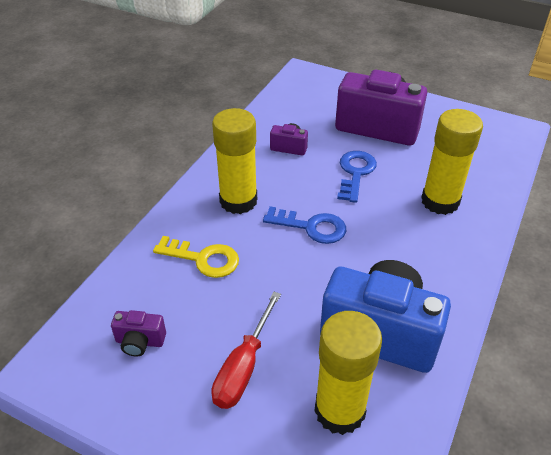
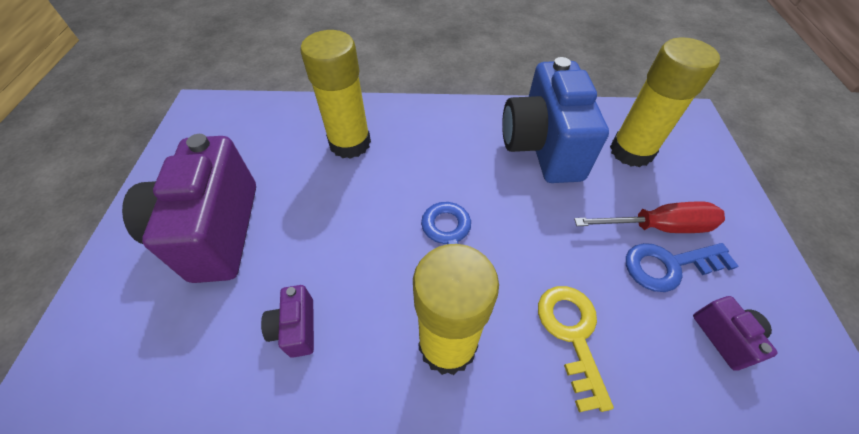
camera: 115 degrees left, 10 degrees up
blue key [337,151,377,203] -> blue key moved to [626,243,739,292]

